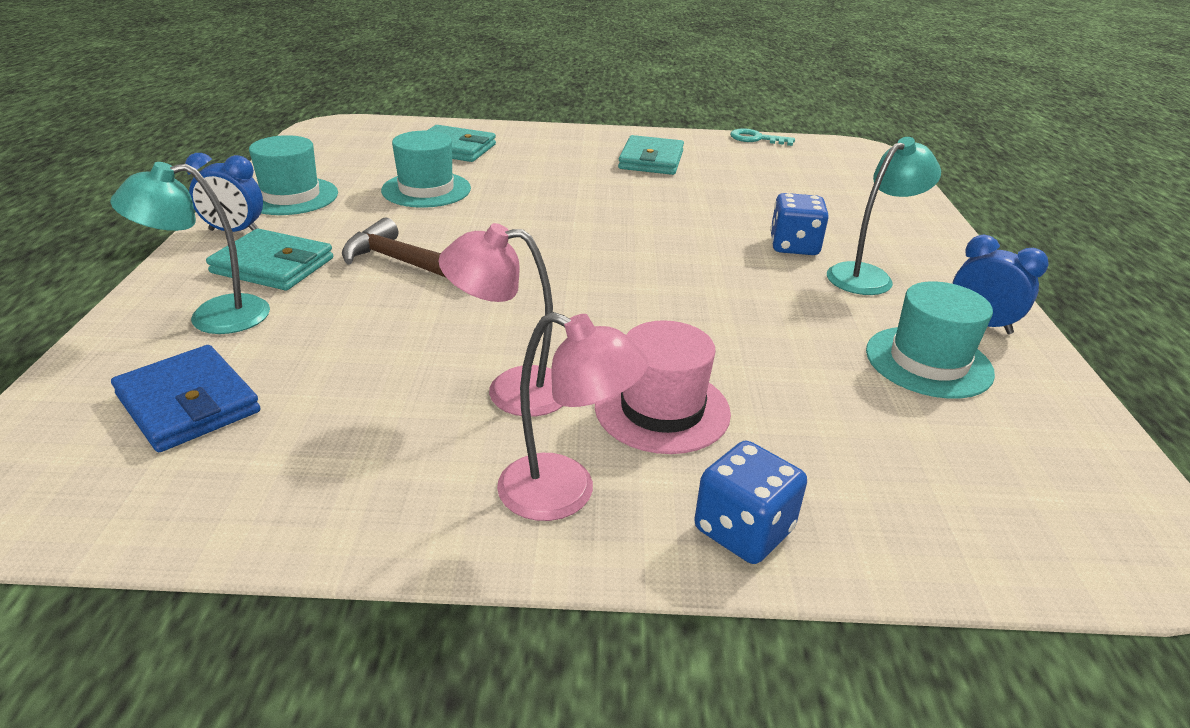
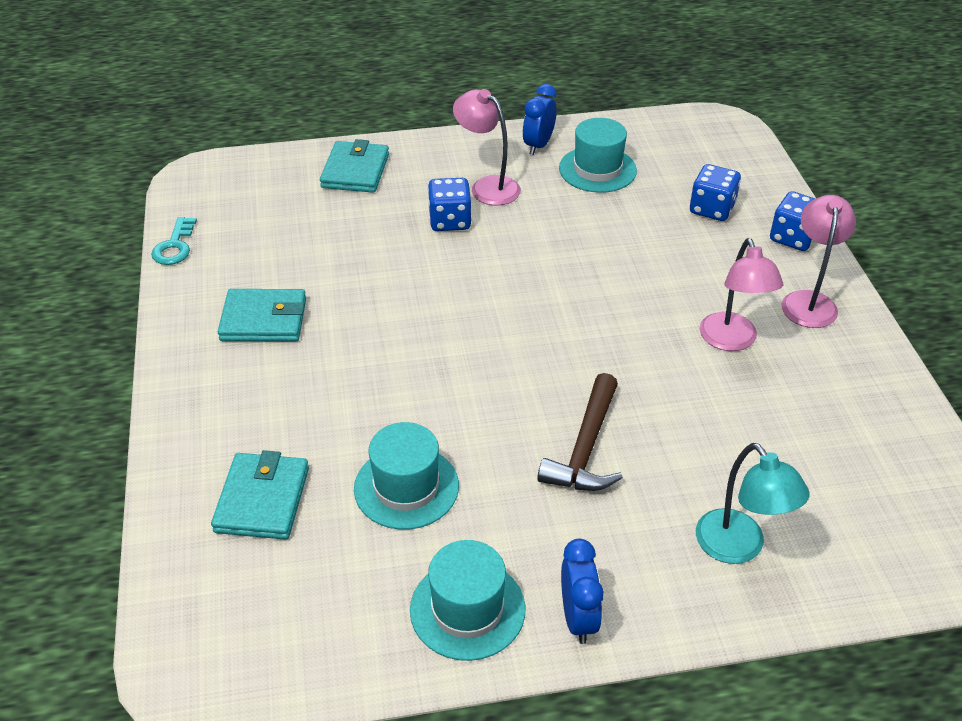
camera: 100 degrees left, 10 degrees up
blue wallet [111,345,260,452] -> none
turquoise wallet [206,229,333,290] -> turquoise wallet moved to [320,139,389,193]
pink hat [595,320,731,454] -> none
turquoise lamp [827,137,941,295] -> pink lamp [453,89,521,206]
none -> blue dice [690,164,741,221]

